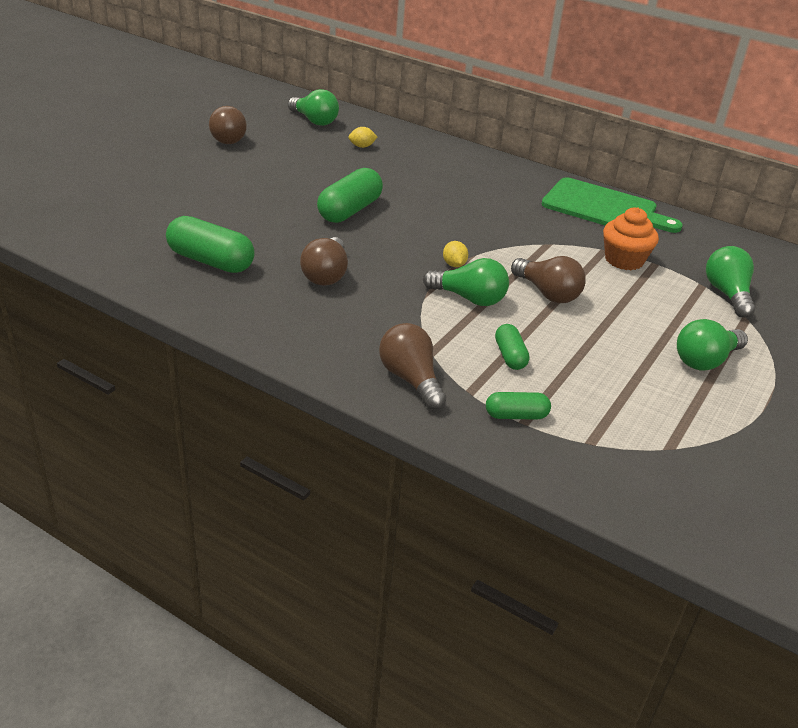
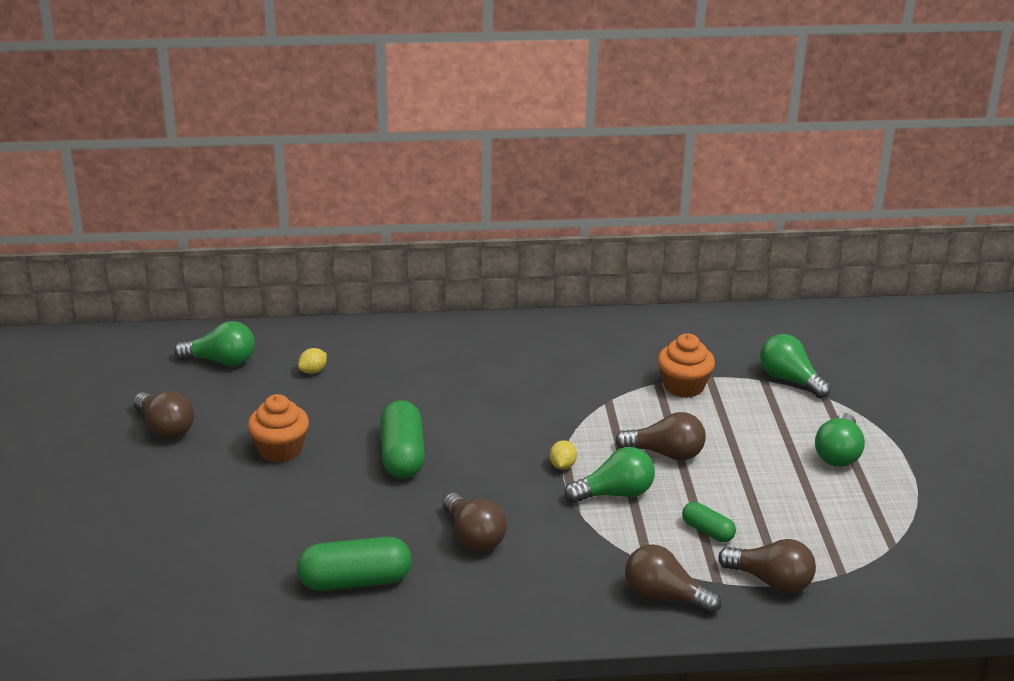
camera: 35 degrees left, 5 degrees down
yellow lemon [443,241,468,267] -> yellow lemon turned 60 degrees clockwise [549,440,577,470]
green capsule [486,392,551,420] -> brown light bulb [718,539,816,594]
green cutting board [542,177,683,233] -> none
none -> orange cupcake [248,394,309,463]

